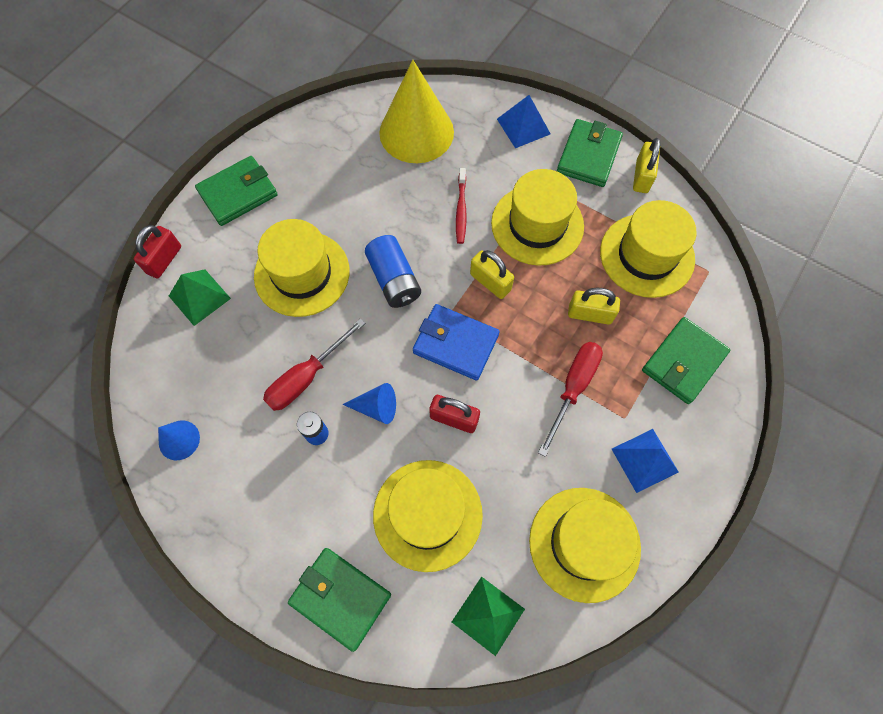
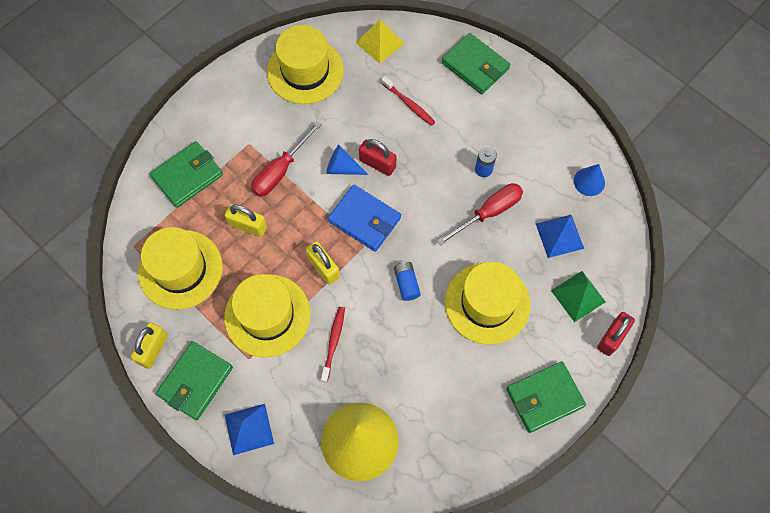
camera: 170 degrees left, 0 degrees up
blue cone [342,383,396,424] -> blue cone moved to [326,145,369,175]
blue battery [365,235,421,308] -> blue battery [394,262,421,301], size x0.62
yellow hat [373,460,483,572] -> red toothbrush [381,76,435,126]
green pyramid [452,576,525,656] -> yellow pyramid [356,20,404,64]
blue pyramid [612,429,679,493] -> blue pyramid moved to [536,215,584,258]

